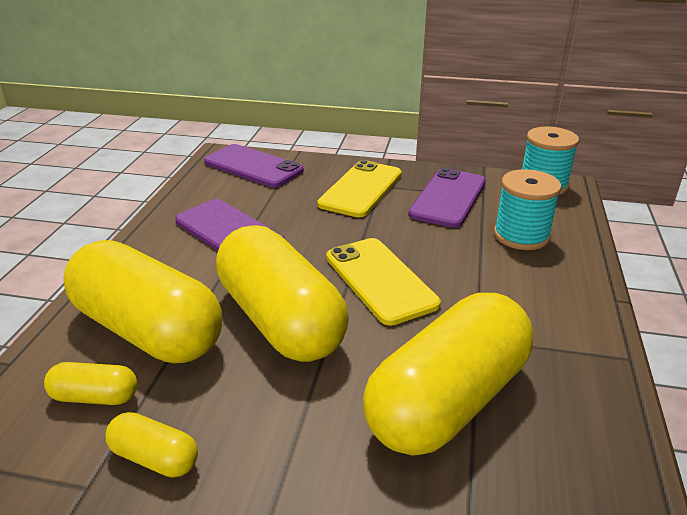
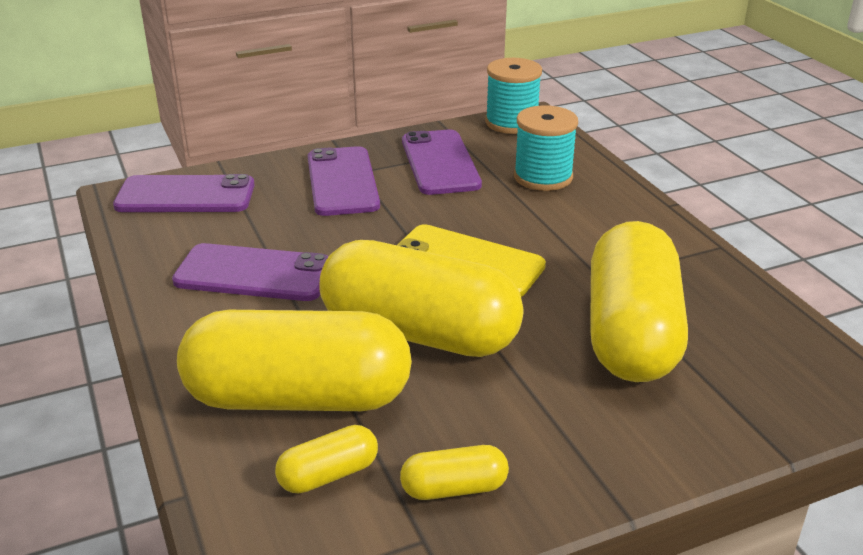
camera: 35 degrees left, 0 degrees up
yellow phone [317,160,402,217] -> purple phone [308,146,380,216]

